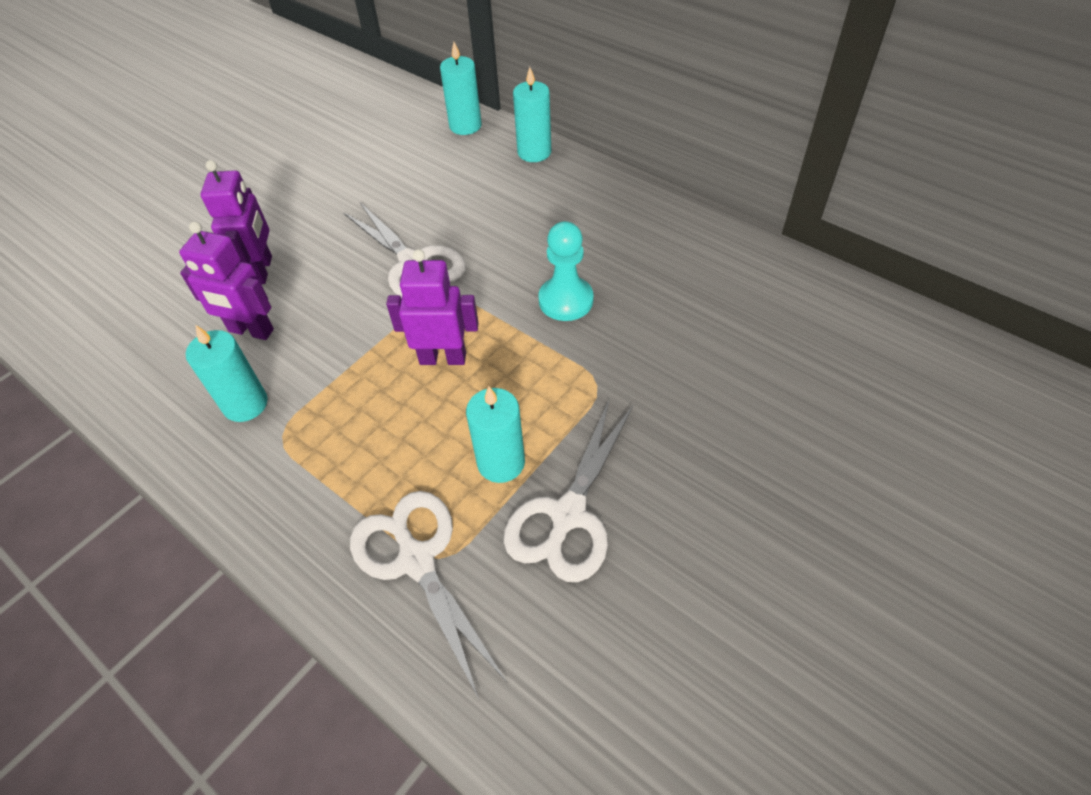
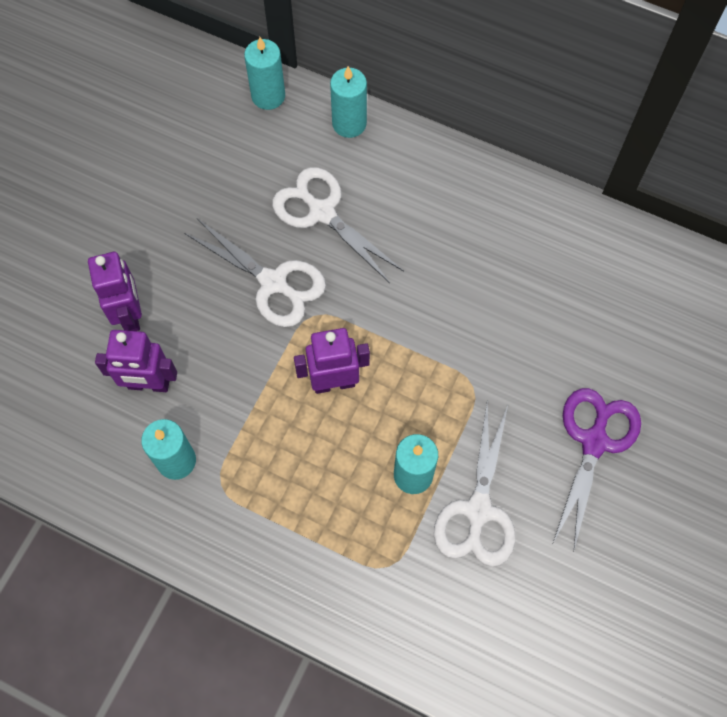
camera: 15 degrees left, 15 degrees up
white scissors [350,491,507,699] -> white scissors moved to [272,167,404,283]
turquoise pawn [538,221,594,321] -> none
none -> purple scissors [553,388,641,550]

